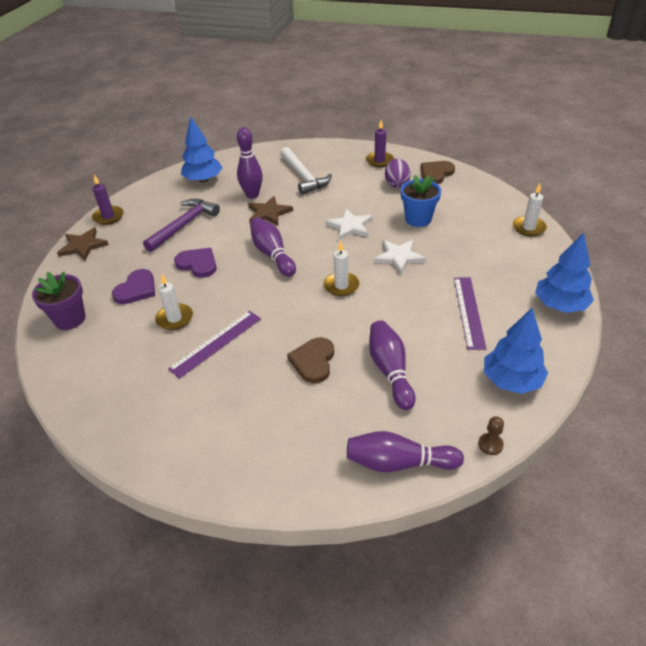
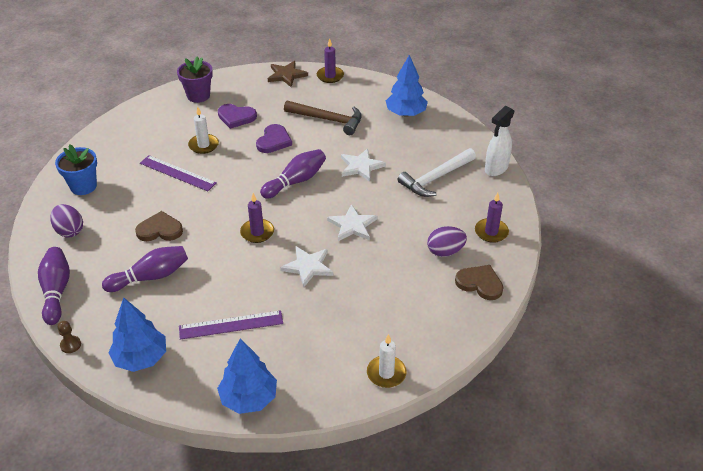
camera: 75 degrees right, 0 degrees up
purple hammer [143,199,220,252] -> brown hammer [284,101,362,135]
purple bowling pin [237,127,263,199] -> none
brown star [248,196,293,226] -> white star [341,148,386,182]
white candle [324,240,360,296] -> purple candle [240,193,274,243]
blue flower pot [401,175,441,227] -> blue flower pot moved to [55,144,97,195]
none -> purple egg [50,204,83,238]
none -> white spray bottle [485,106,515,176]

